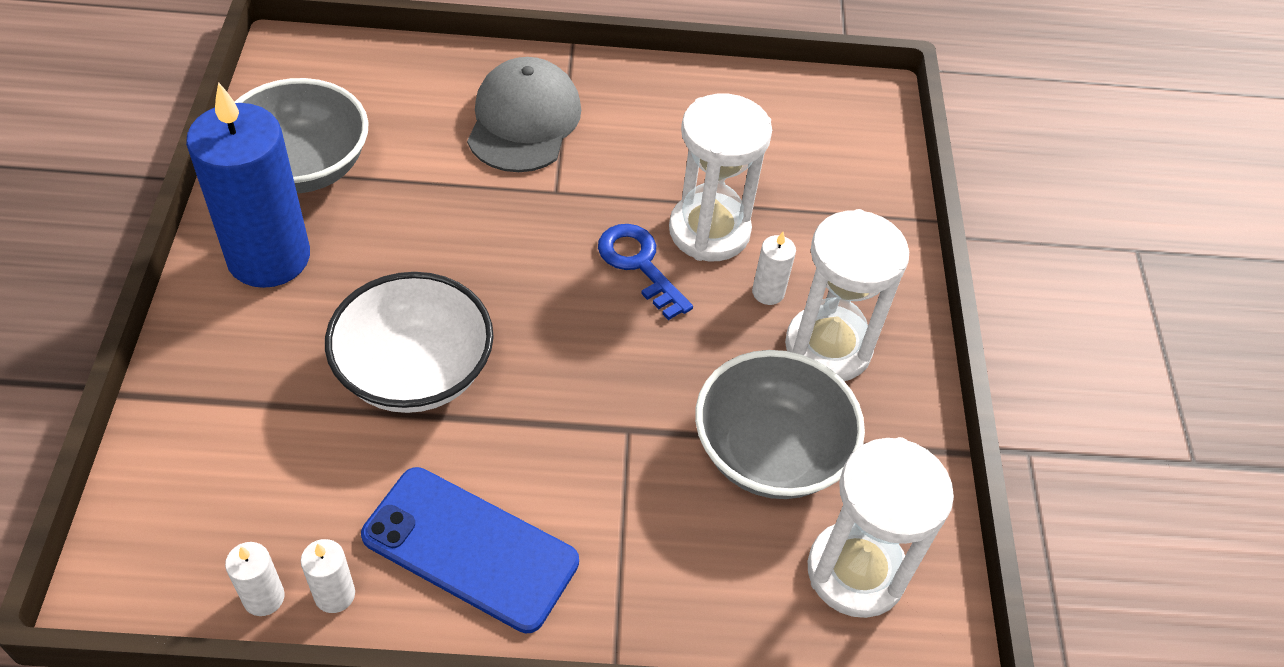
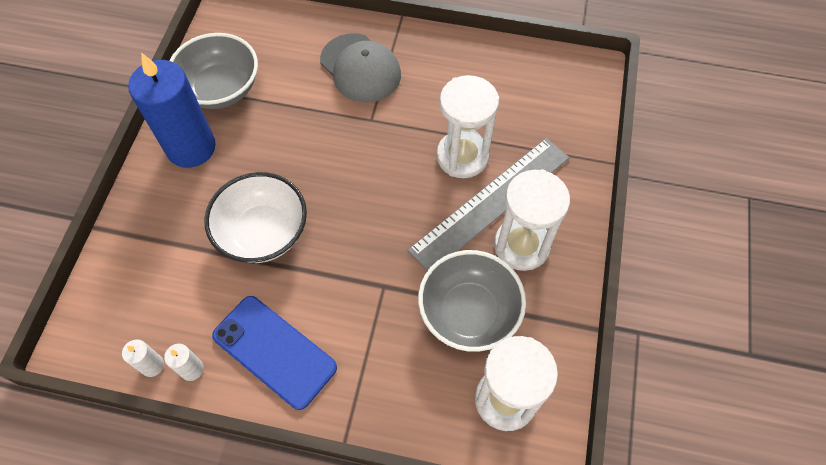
camera: 15 degrees right, 10 degrees up
grey cap [467,57,581,172] -> grey cap turned 120 degrees clockwise [320,33,401,102]
blue key [598,224,693,320] -> none
white candle [752,232,796,305] -> grey ruler [407,138,570,271]

